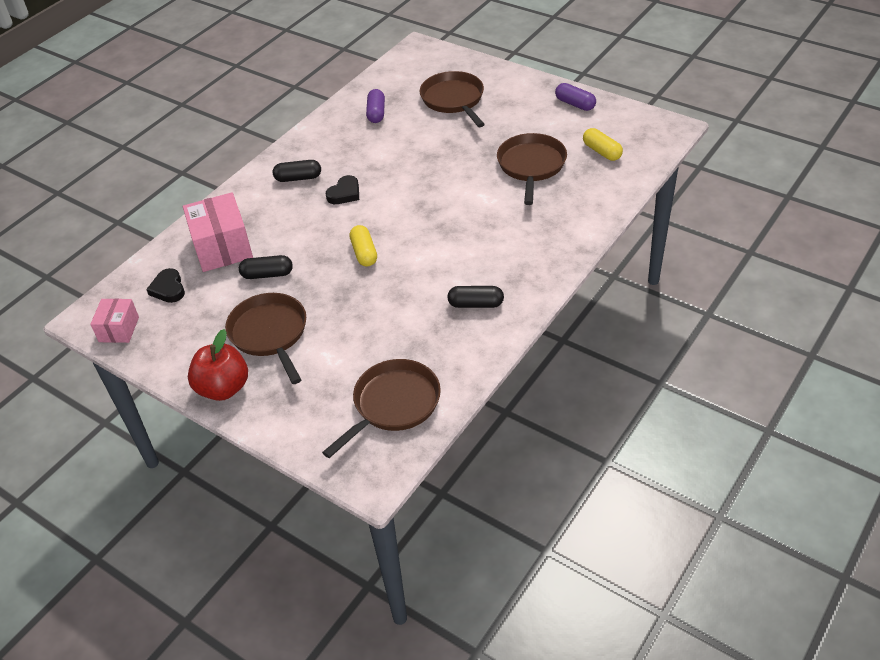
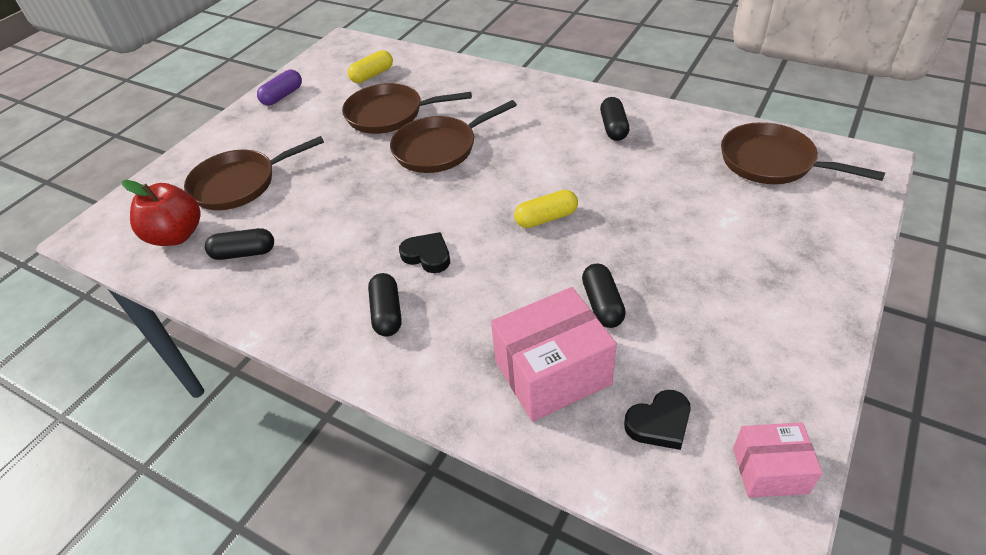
camera: 95 degrees left, 0 degrees up
red apple [188,329,248,401] -> red apple moved to [122,180,201,246]
brown pan [225,293,306,384] -> brown pan moved to [390,100,517,173]
purple capsule [366,89,385,123] -> black capsule [205,228,274,260]

